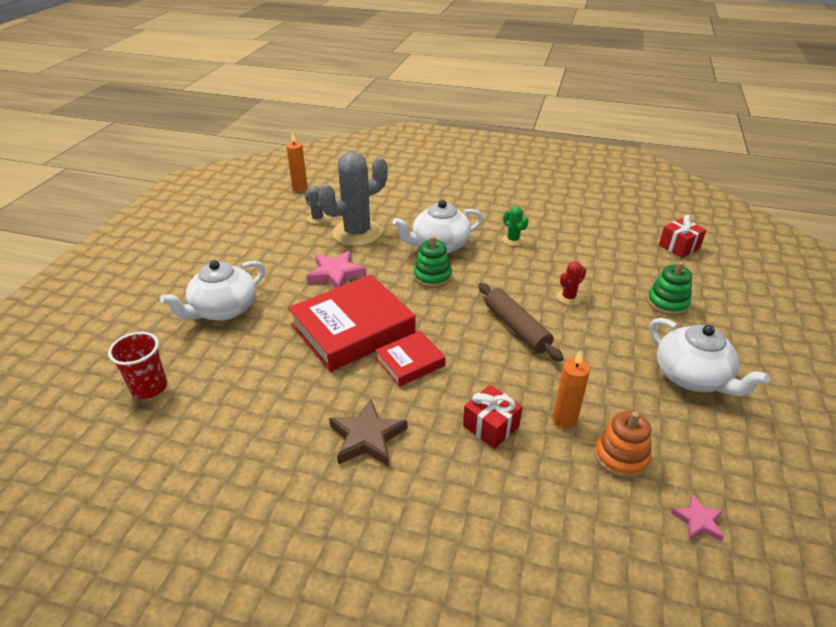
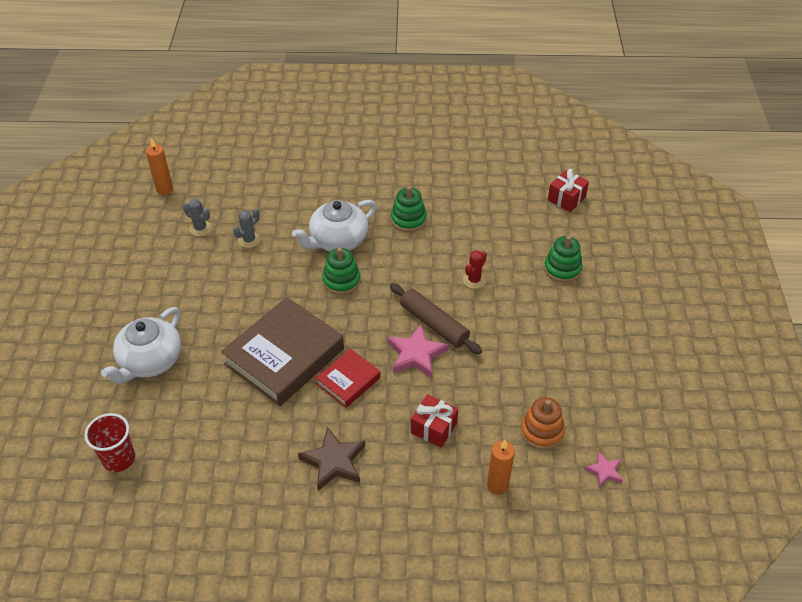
camera: 15 degrees left, 10 degrees up
red book [288,275,416,372] -> brown book [221,297,344,406]
pink star [307,251,367,288] -> pink star moved to [387,324,449,378]
grey cactus [318,152,388,246] -> grey cactus [233,208,261,248], size x0.44
green cactus [502,206,529,246] -> green stacking toy [391,186,427,232]
orange candle [553,351,590,429] -> orange candle moved to [487,440,515,495]
white teapot [650,318,770,396] -> none

